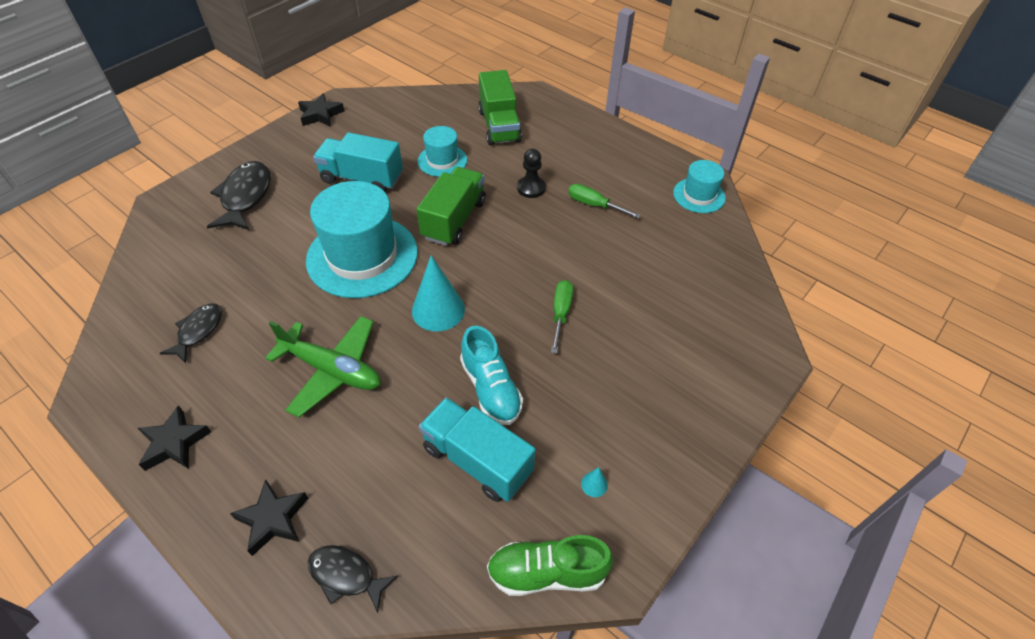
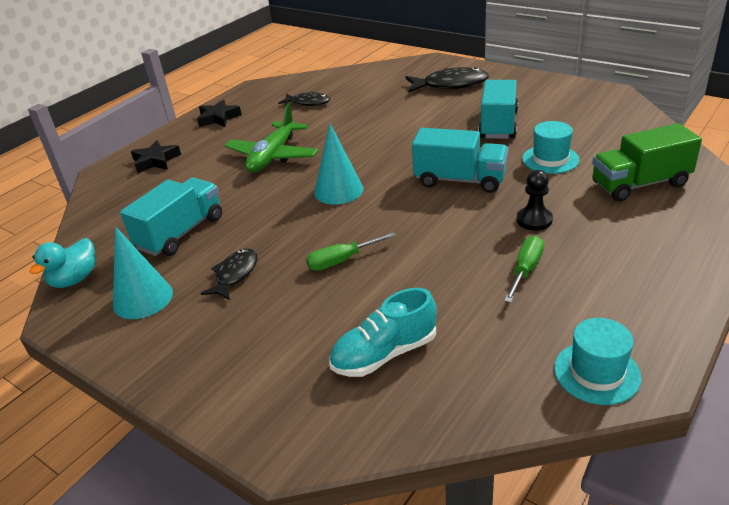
camera: 90 degrees right, 15 degrees down
black star [298,93,344,127] -> none
turquoise hat [306,181,418,298] -> none
black fish [308,545,398,613] -> black fish moved to [201,248,257,300]
green truck [416,167,486,246] -> turquoise truck [412,128,508,193]
turquoise shoe [460,326,523,425] -> turquoise shoe moved to [329,288,437,377]
green shoe [487,535,613,596] -> turquoise duck [29,238,96,288]
green screwdriver [551,280,573,353] -> green screwdriver turned 150 degrees clockwise [306,232,396,271]
turquoise cone [581,467,608,497] -> turquoise cone [113,227,173,319], size x2.40

